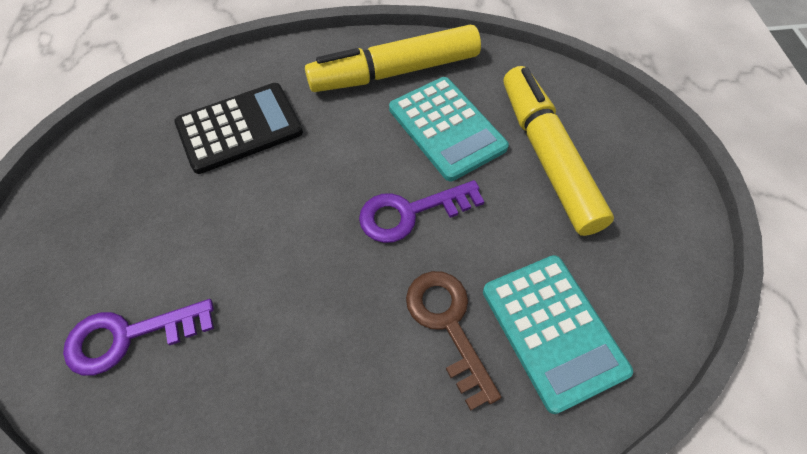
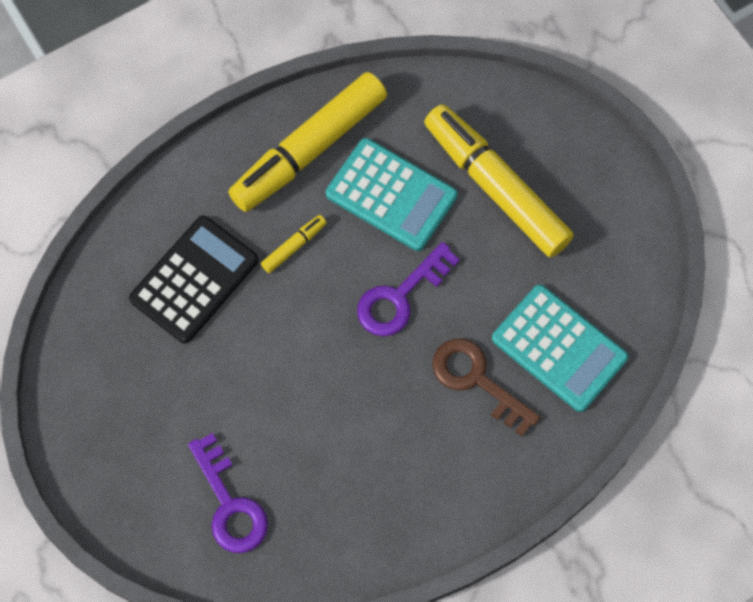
camera: 25 degrees left, 10 degrees up
purple key [63,299,214,376] -> purple key turned 75 degrees counterclockwise [188,433,268,553]
none -> yellow marker [261,215,327,273]

